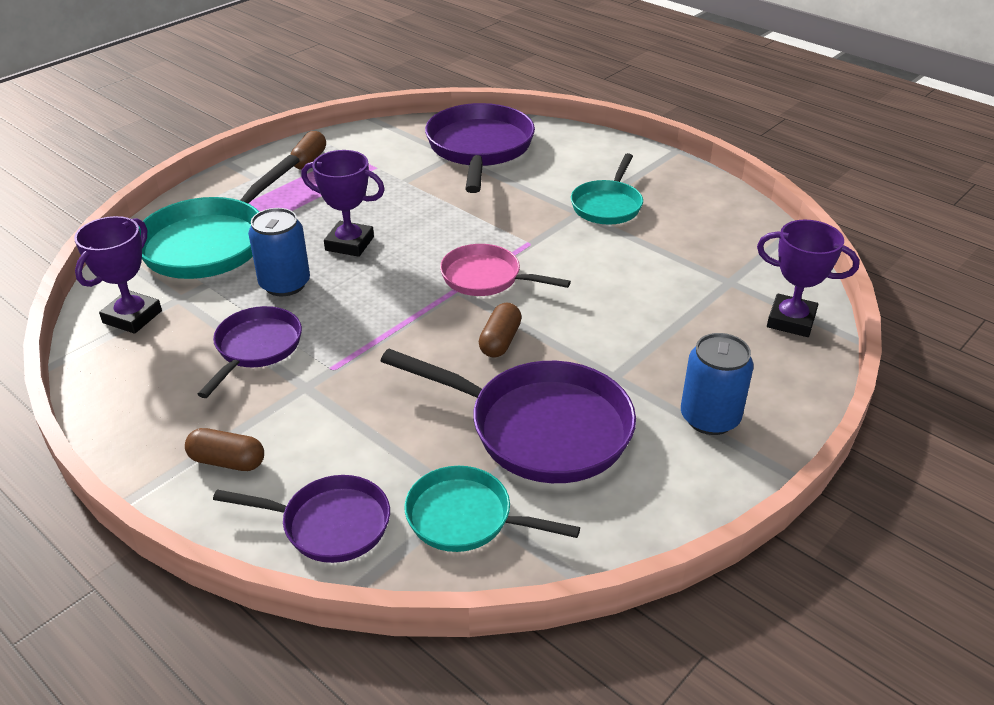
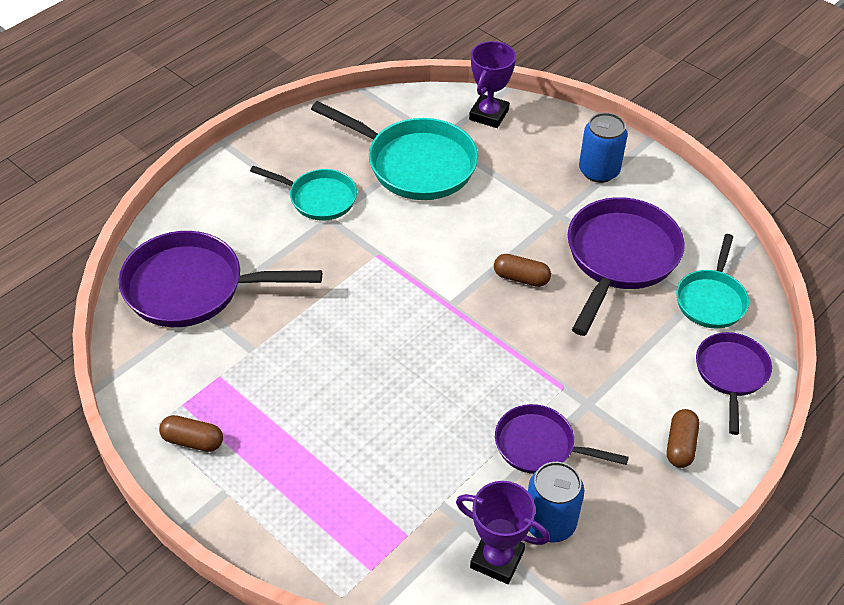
camera: 90 degrees left, 10 degrees up
turquoise pan [139,155,300,279] -> turquoise pan moved to [311,101,478,200]
blue can [248,208,310,296] -> blue can moved to [528,462,584,543]
purple trophy [301,150,385,257] -> none
pink pan [440,244,571,296] -> none

